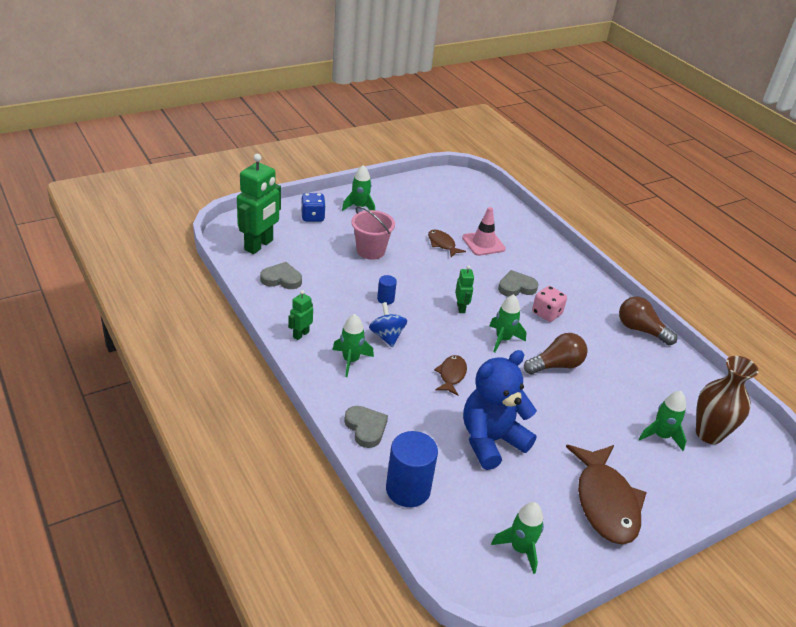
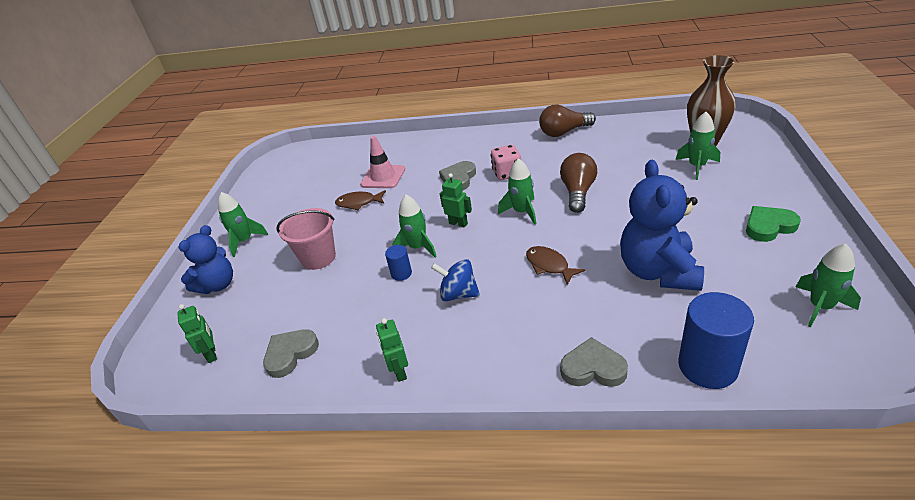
camera: 45 degrees left, 0 degrees up
green robot [237,154,281,254] -> green robot [177,304,217,363], size x0.49
blue dice [301,193,326,222] -> blue teddy bear [179,225,233,294]
green rocket [333,314,374,377] -> green rocket moved to [392,195,437,258]
brown fish [566,445,647,544] -> green heart [746,206,801,242]

